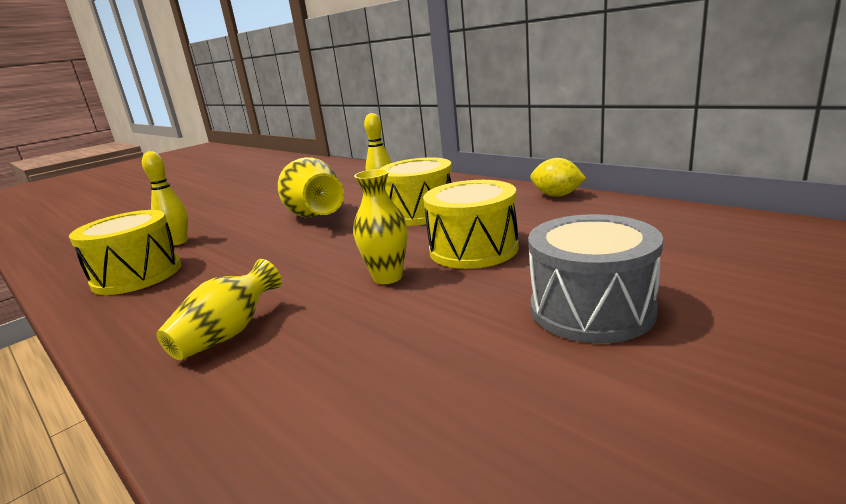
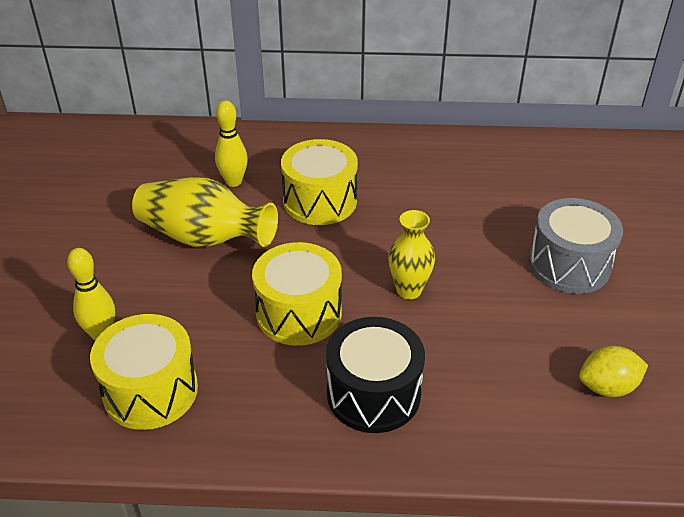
camera: 45 degrees left, 20 degrees up
yellow vase [156,259,282,360] -> black drum [326,317,425,433]
yellow drum [423,180,519,269] -> yellow drum moved to [252,242,342,346]
yellow lemon [530,158,586,197] -> yellow lemon moved to [579,346,648,397]

